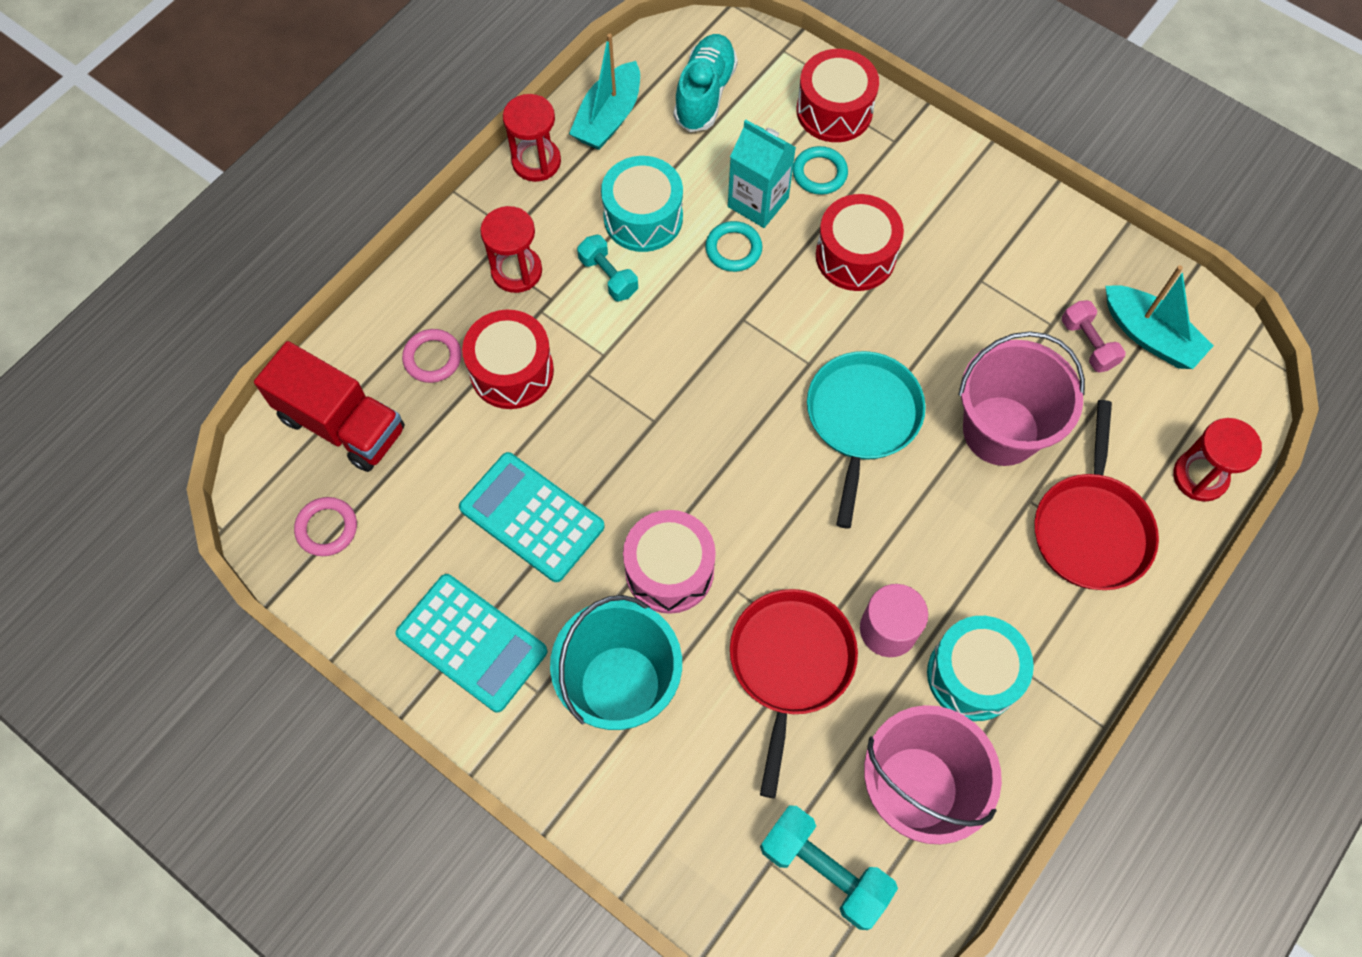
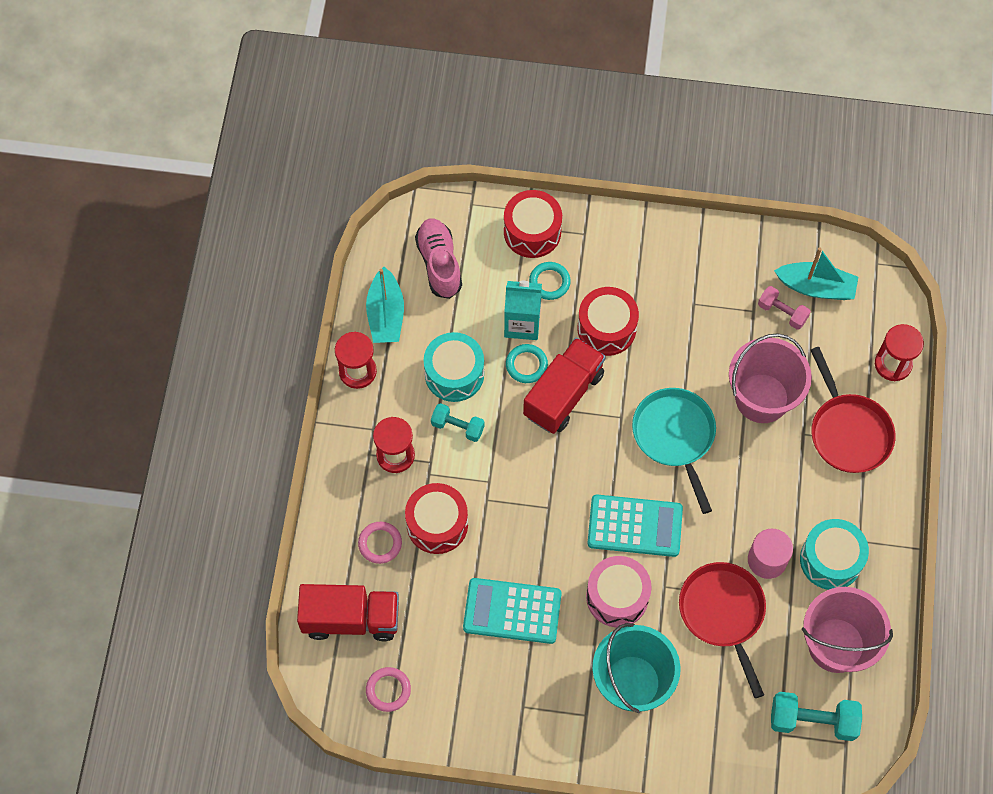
camera: 30 degrees left, 0 degrees up
turquoise calculator [395,574,548,712] -> turquoise calculator moved to [588,495,683,557]
turquoise shoe [674,34,738,132] -> pink shoe [415,218,462,299]
none -> red truck [523,338,606,434]

